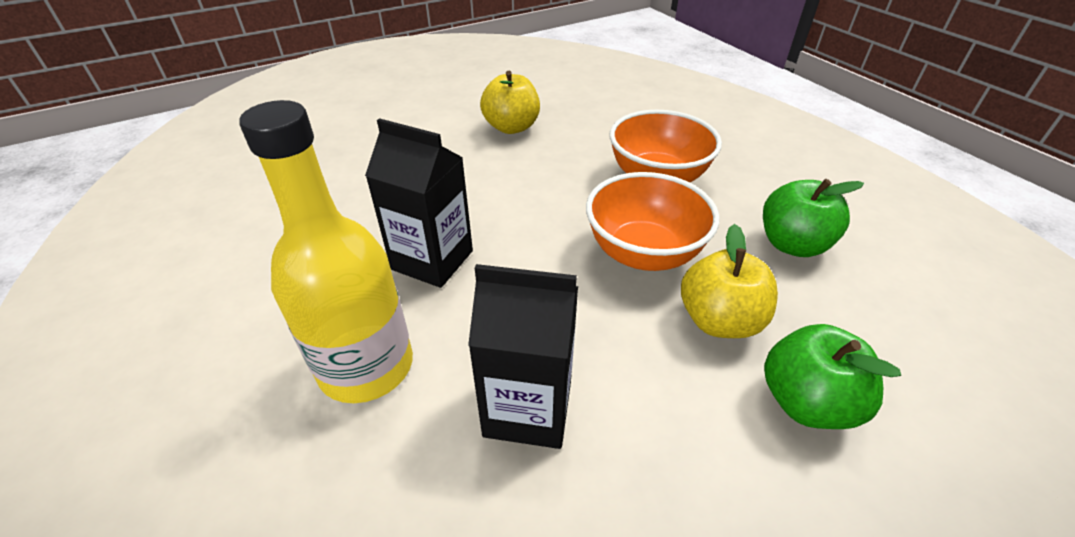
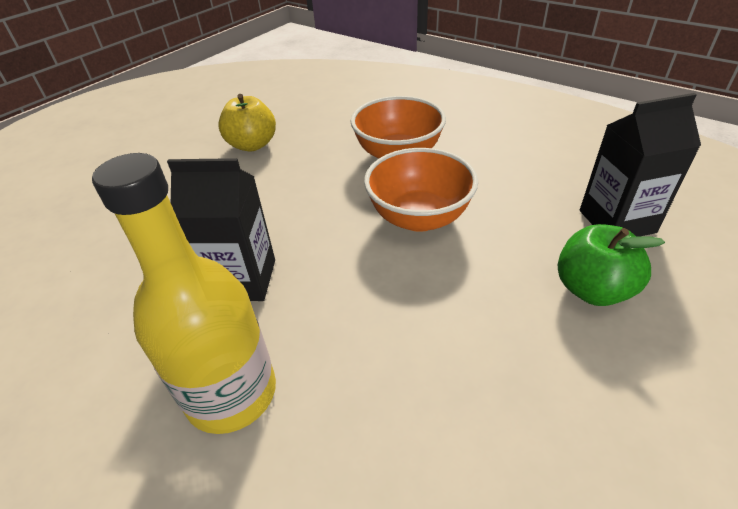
camera: 20 degrees left, 0 degrees up
black carton [468,264,578,449] -> black carton moved to [580,93,701,237]
yellow apple [681,224,778,338] -> none
green apple [763,179,864,257] -> none

